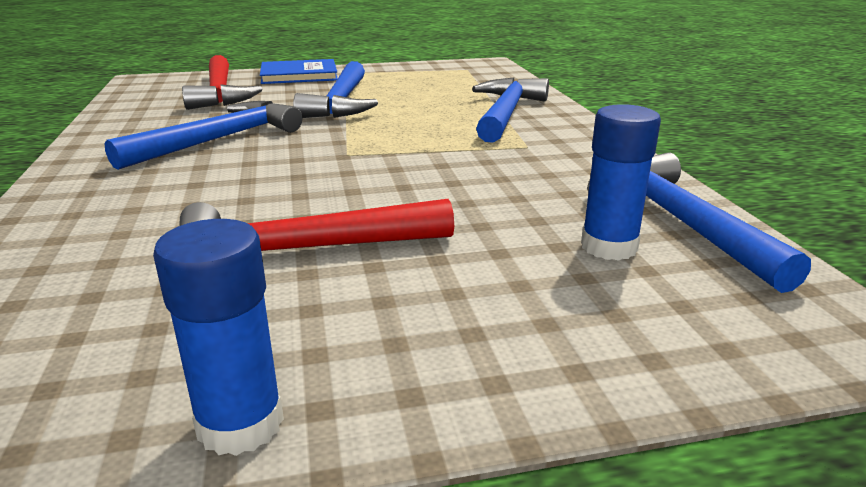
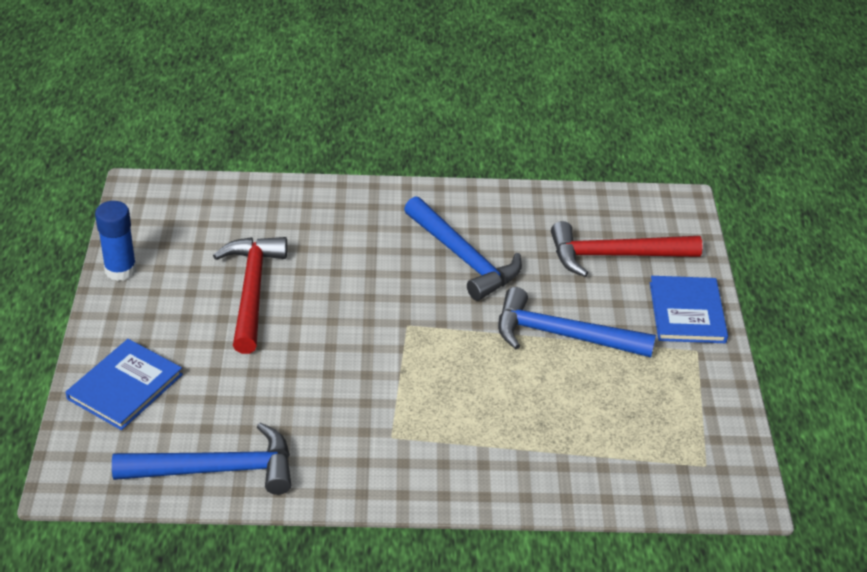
camera: 100 degrees right, 15 degrees up
blue hammer [472,77,549,143] -> none
blue glue stick [581,104,661,261] -> none
none -> blue book [66,339,183,430]

